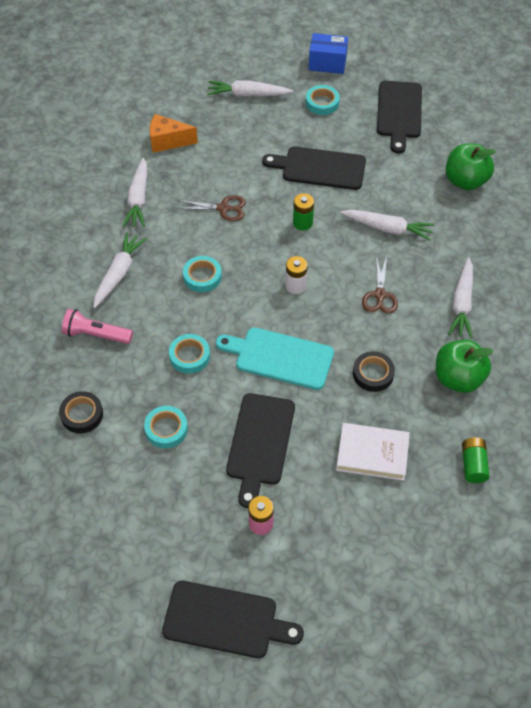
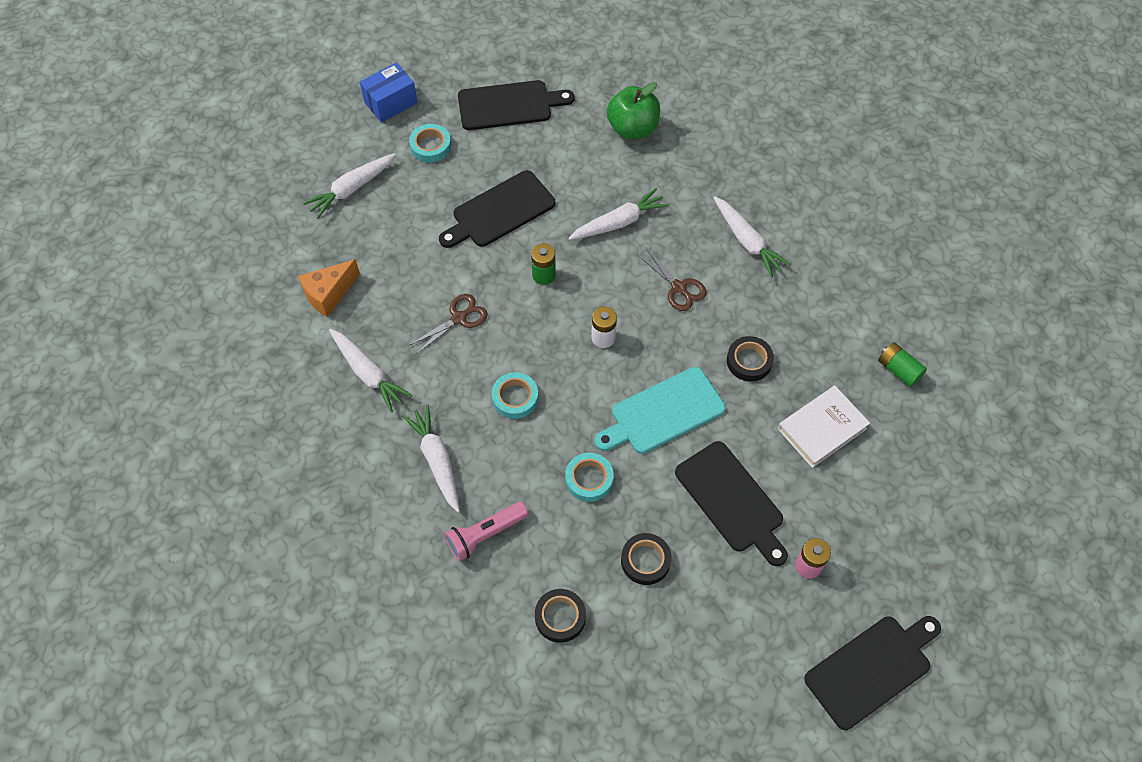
camera: 45 degrees left, 5 degrees up
turquoise tape [144,406,188,448] -> black tape [621,533,672,585]
black cutting board [377,81,422,153] -> black cutting board turned 60 degrees counterclockwise [458,80,575,130]
green apple [436,340,493,393] -> none

